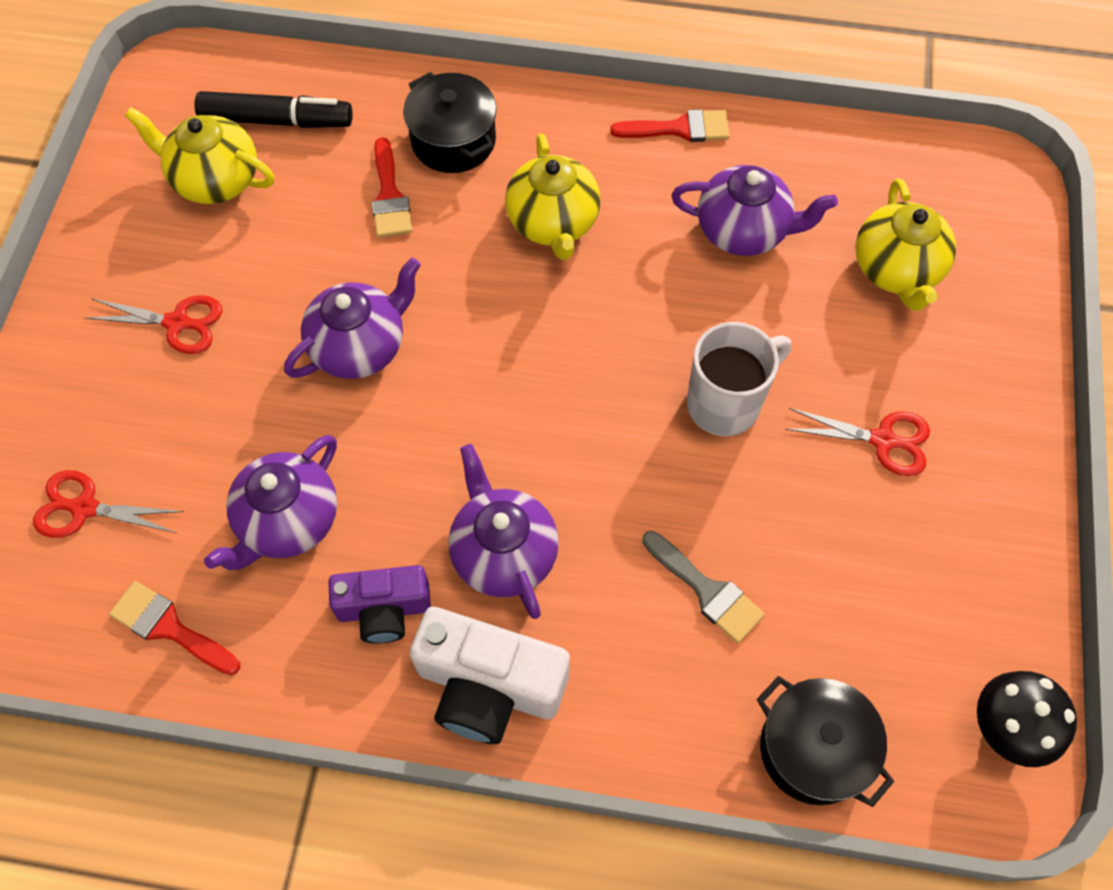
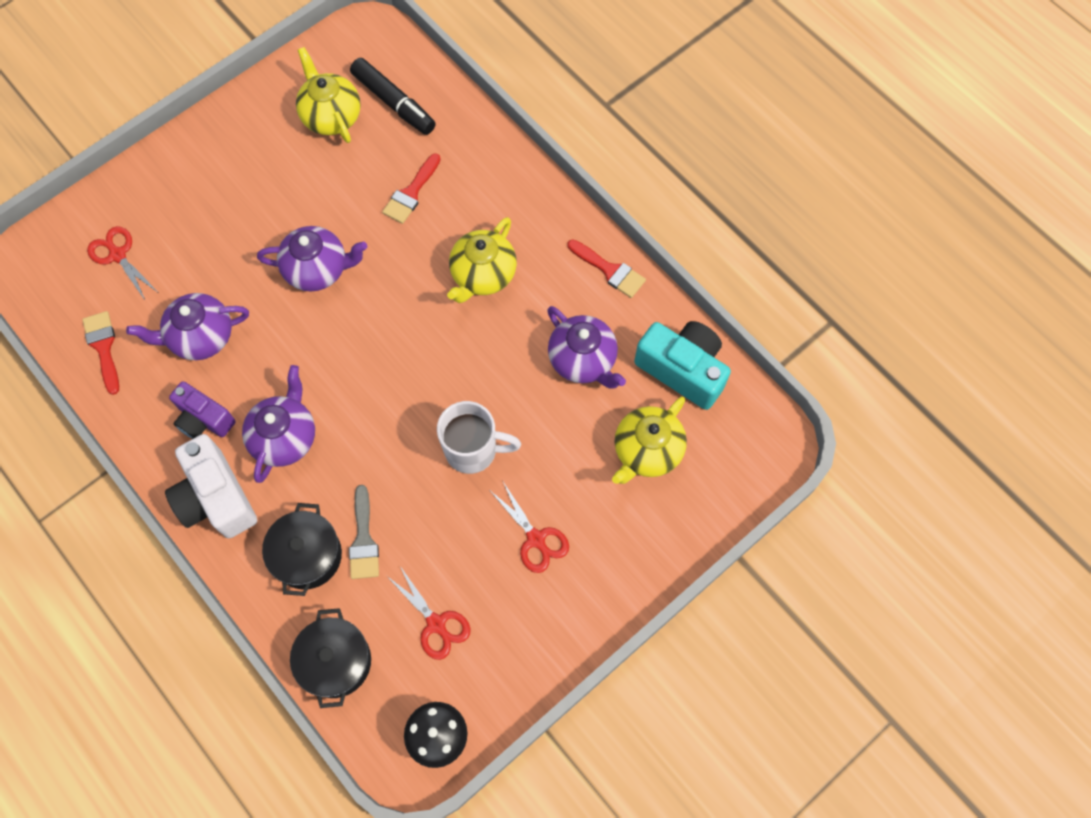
camera: 40 degrees right, 5 degrees up
red scissors [85,295,222,354] -> red scissors moved to [387,566,471,660]
black pot [403,72,497,173] -> black pot moved to [262,503,342,596]
none -> turquoise camera [634,321,731,410]

